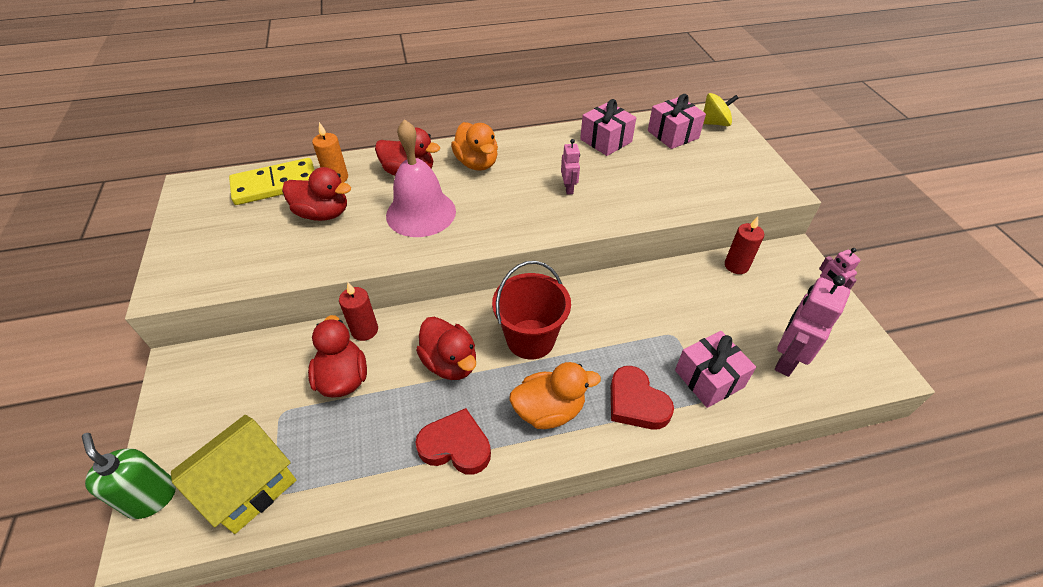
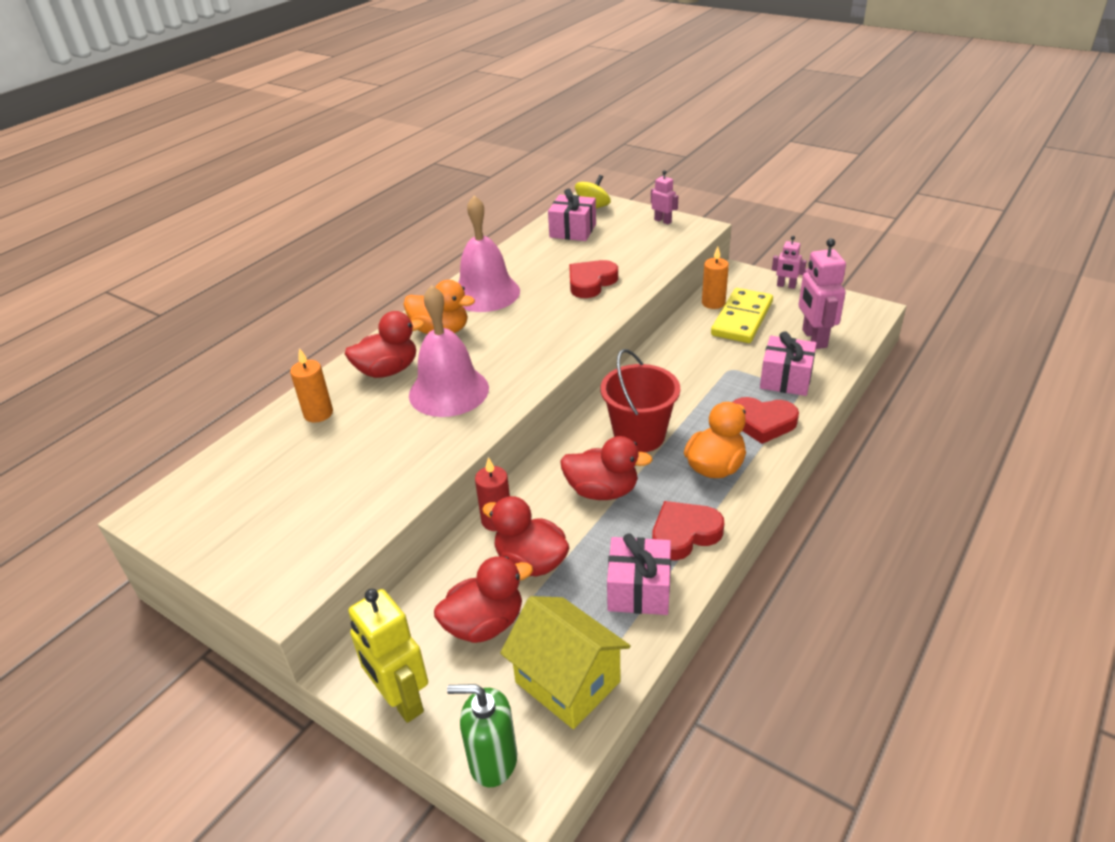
camera: 40 degrees left, 10 degrees down
yellow house [171,415,296,534] -> yellow house turned 45 degrees counterclockwise [500,596,631,729]
yellow domino [229,158,314,205] -> yellow domino moved to [711,288,773,343]
red duck [282,167,351,221] -> red duck moved to [434,556,533,643]
pink robot [561,139,580,195] -> pink robot moved to [651,170,678,224]
pink gift [580,99,636,156] -> pink gift moved to [607,533,671,615]
red candle [725,216,764,274] -> orange candle [702,246,729,309]
none -> yellow robot [348,589,428,723]
none -> pink bell [458,195,520,312]
none -> red heart [569,260,618,298]

